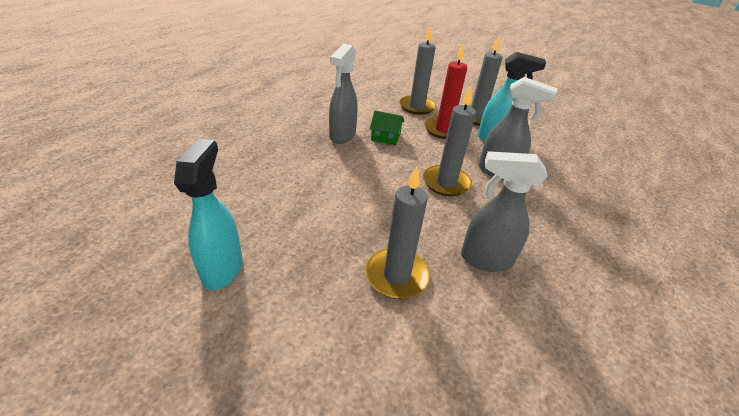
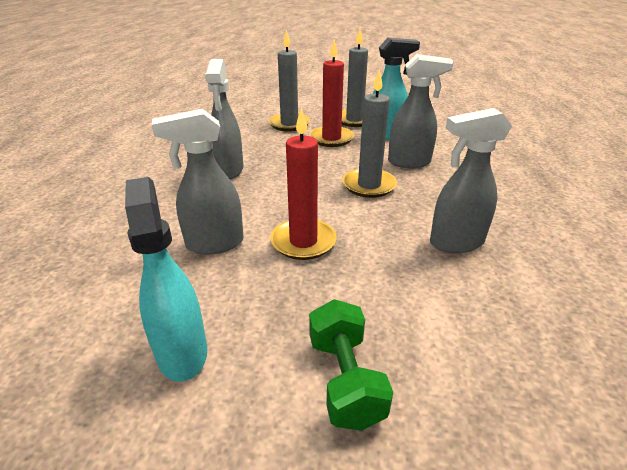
camera: 20 degrees left, 5 degrees down
grey candle [365,167,430,299] -> none
green house [370,110,404,145] -> none
none -> grey spray bottle [152,109,243,255]
none -> red candle [270,108,336,260]
none -> green dumbbell [309,299,393,431]

